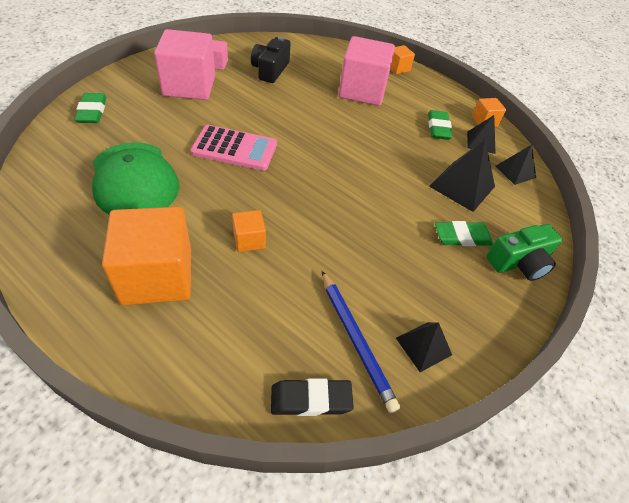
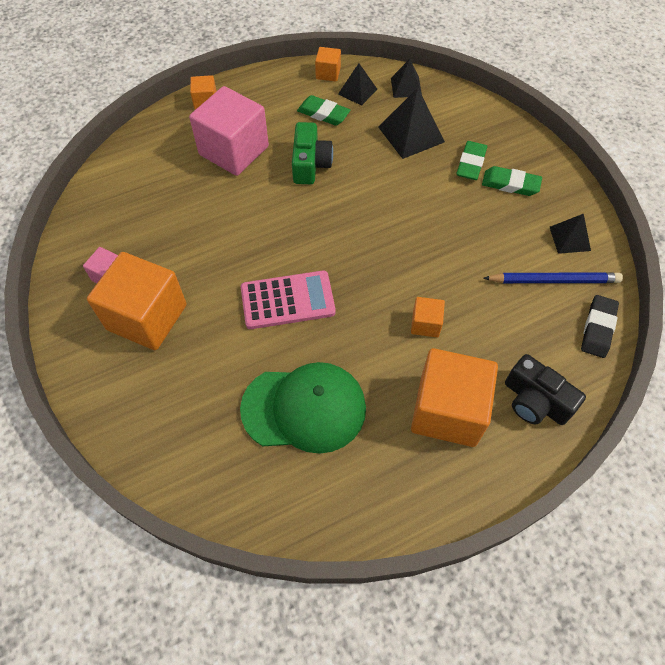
camera: 60 degrees left, 10 degrees up
green eraser [74,93,107,123] -> green eraser moved to [482,166,542,196]
pink cube [154,29,215,100] -> orange cube [87,252,187,350]
pink calculator [191,125,277,171] -> pink calculator turned 45 degrees clockwise [241,270,336,329]
black camera [251,36,291,83] -> black camera moved to [505,354,586,425]
green camera [486,224,562,281] -> green camera moved to [292,122,333,184]

